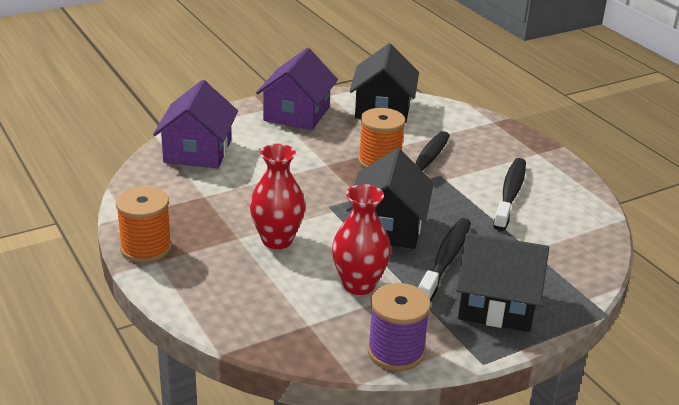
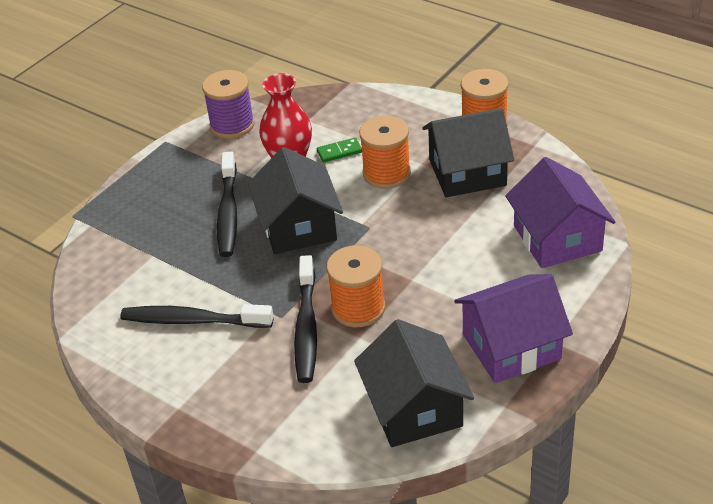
camera: 160 degrees right, 10 degrees up
red vase [250,144,305,249] -> orange spool [359,116,411,189]
purple house [256,48,338,130] -> purple house turned 75 degrees clockwise [454,274,573,383]
black house [456,233,549,332] -> black house moved to [422,108,514,197]
black toothbrush [493,158,526,231] -> black toothbrush turned 105 degrees clockwise [120,304,274,328]
none -> green domino [317,138,362,163]

